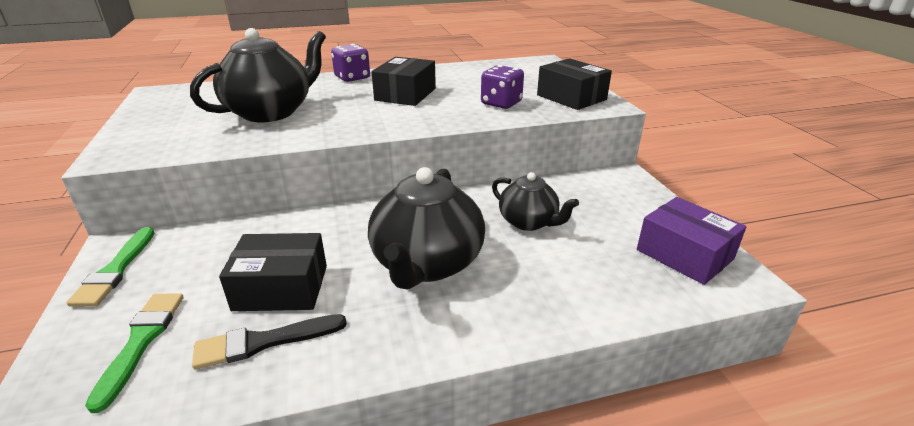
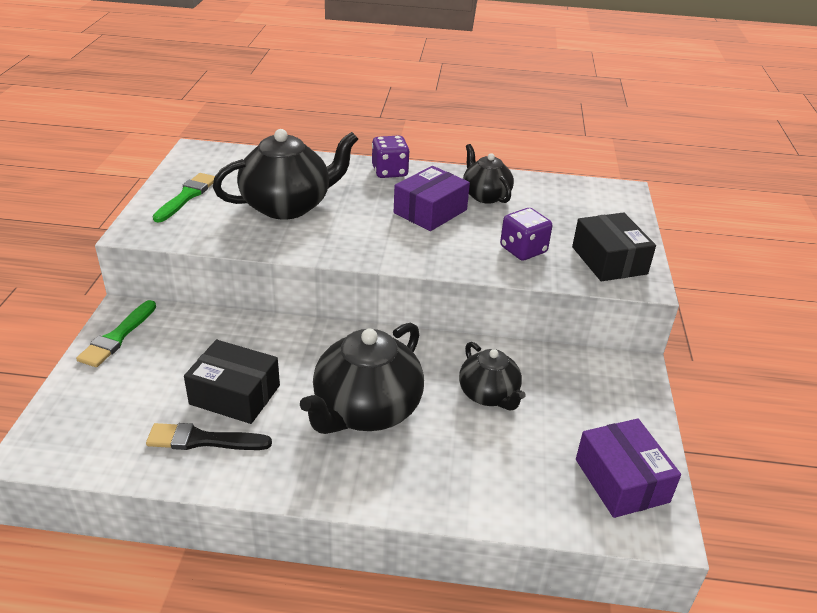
camera: 20 degrees right, 5 degrees up
green brush [85,293,184,413] -> green brush moved to [153,173,215,222]
black box [372,57,436,106] -> purple box [394,166,470,231]
none -> black teapot [463,144,514,204]

